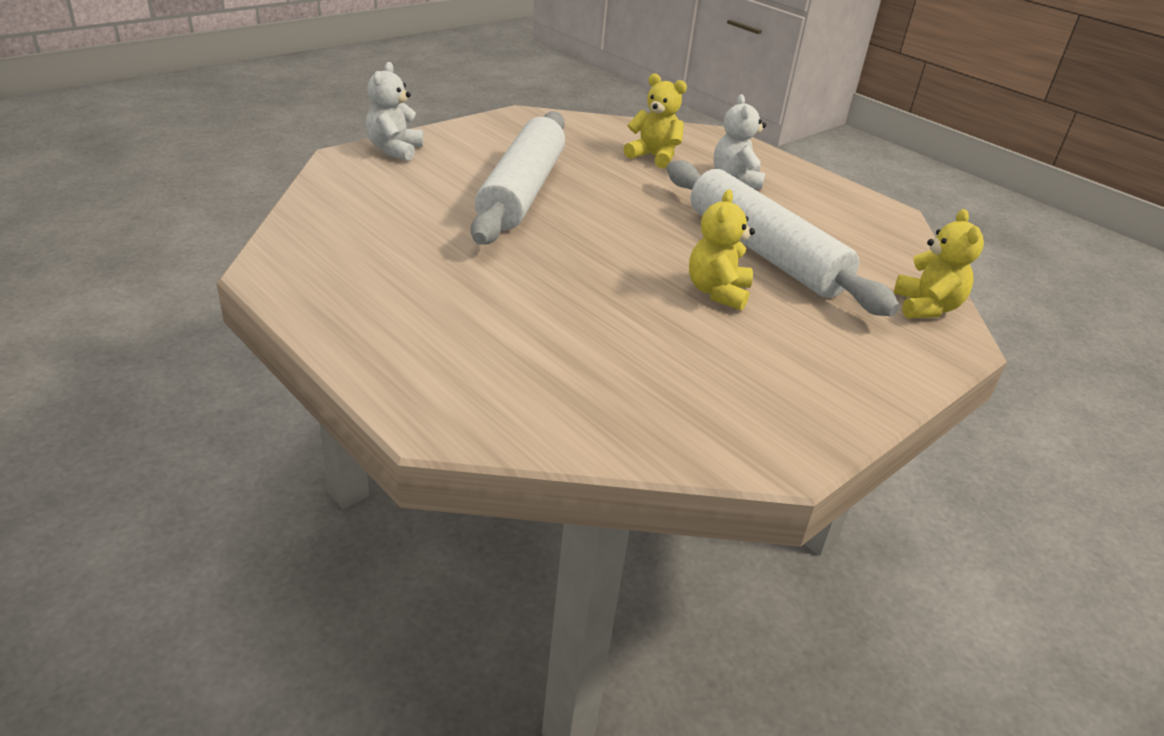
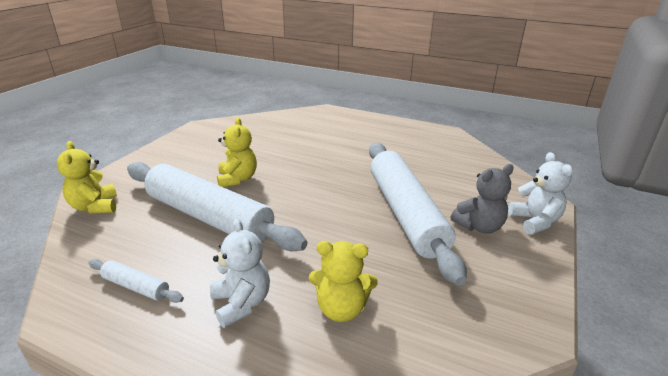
camera: 160 degrees right, 5 degrees down
none -> white rolling pin [89,259,184,303]
none -> grey teddy bear [451,164,514,234]

